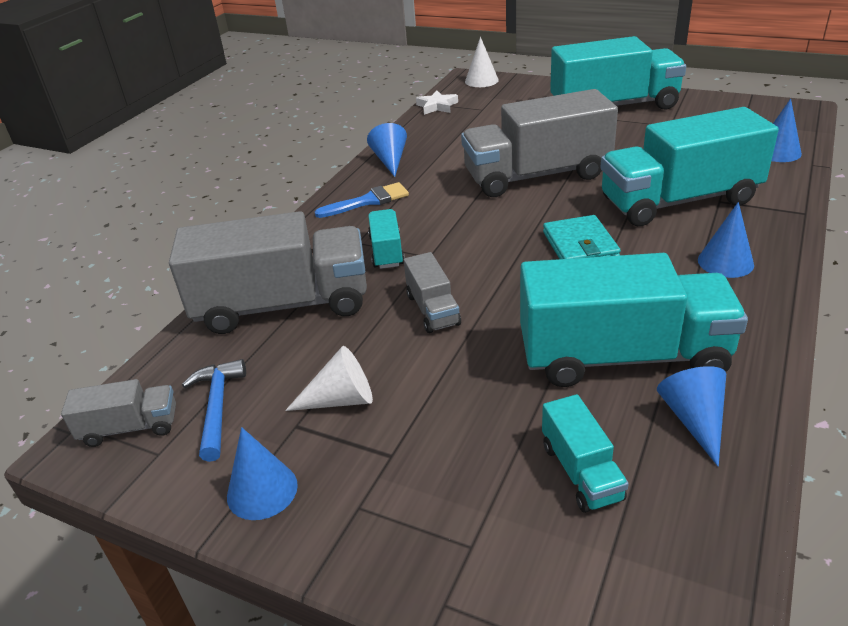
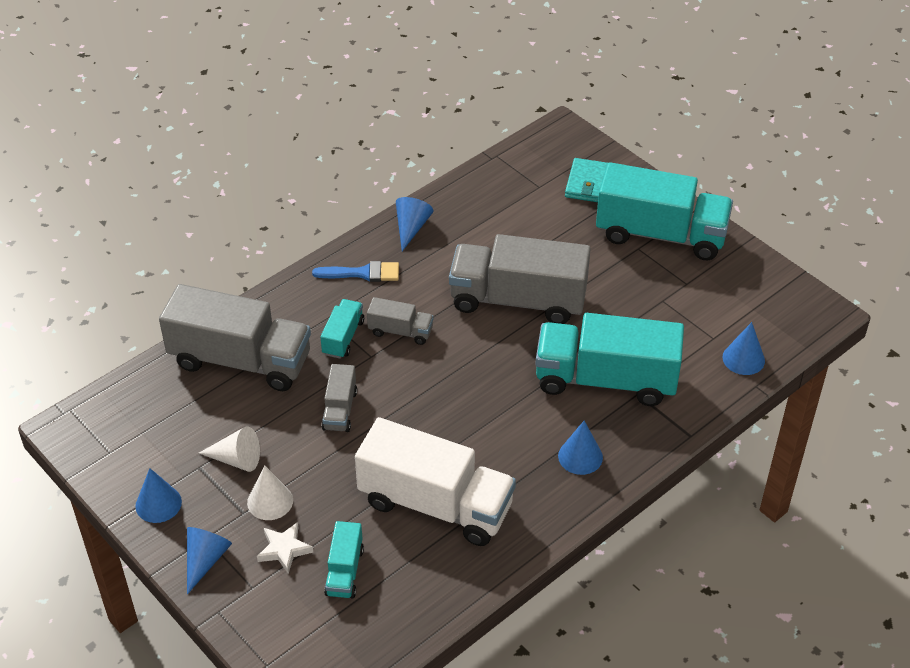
camera: 20 degrees right, 10 degrees up
grey truck [61,379,176,447] -> grey truck moved to [367,297,434,345]
blue hammer [182,359,246,462] -> none
white star [416,90,458,115] -> white star moved to [257,522,313,574]
white cone [465,37,499,87] -> white cone moved to [247,465,293,520]
turquoise truck [520,253,748,387] -> white truck [355,417,516,546]
turquoise wallet [543,215,621,259] -> turquoise wallet moved to [565,158,608,202]
blue cone [657,366,726,467] -> blue cone moved to [187,527,232,594]

